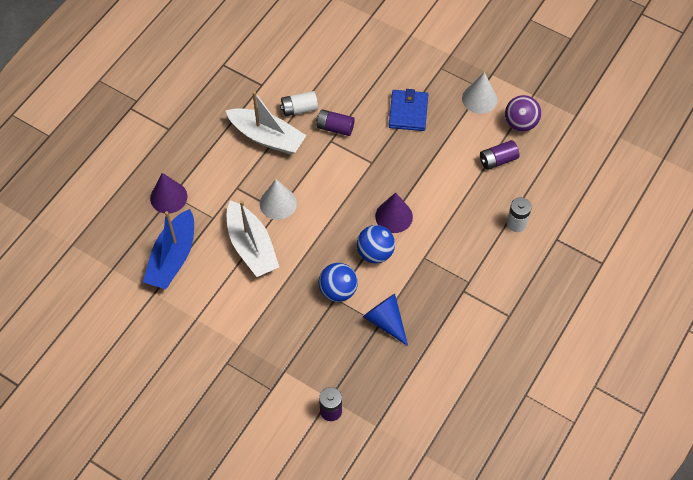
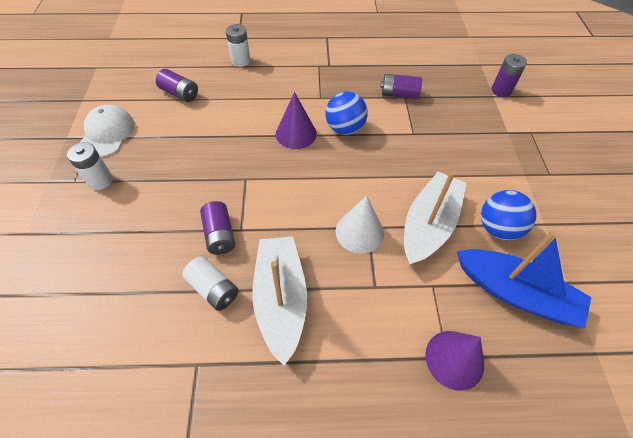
camera: 125 degrees left, 5 degrees down
blue boat [143,209,194,289] -> blue boat turned 45 degrees clockwise [457,231,591,328]
blue ball [318,263,358,302] -> blue ball moved to [481,190,536,240]
blue cone [363,294,408,346] -> purple battery [380,74,422,99]
blue wallet [389,89,428,131] -> none
white cone [462,72,497,114] -> white cap [80,105,135,157]
purple ball [505,95,541,132] -> none
none -> white battery [67,142,113,190]

